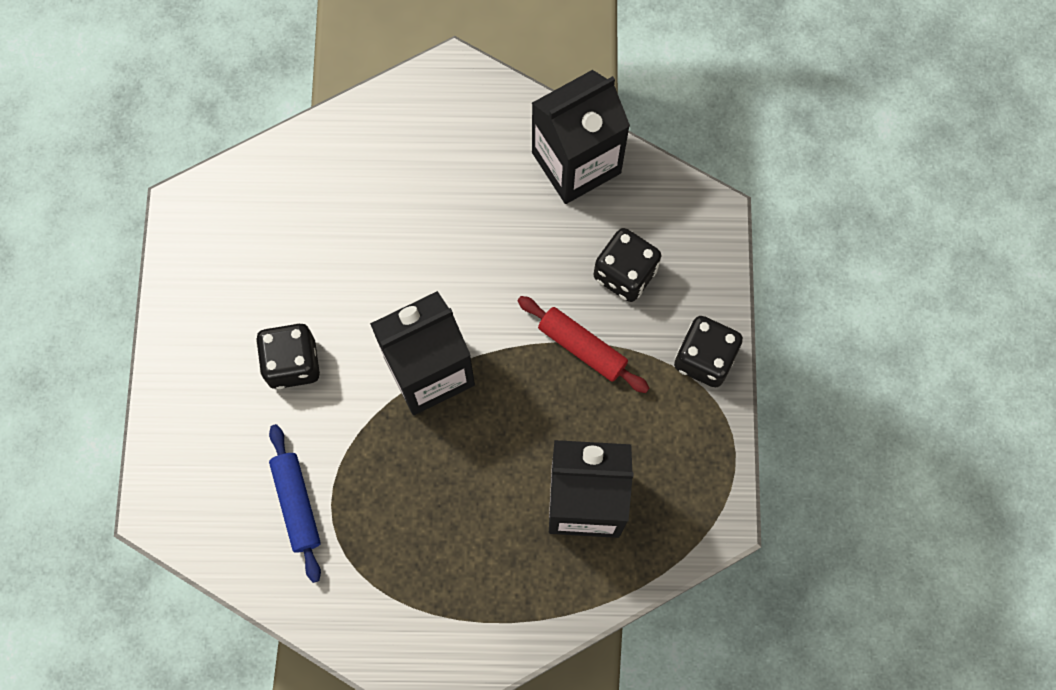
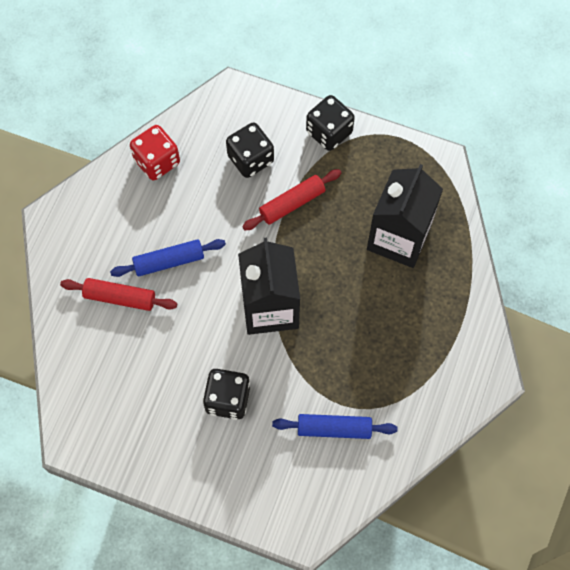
camera: 70 degrees left, 5 degrees down
black carton [532,70,630,204] -> red dice [130,125,180,180]
none -> red rolling pin [60,278,177,311]
none -> blue rolling pin [110,239,226,277]

